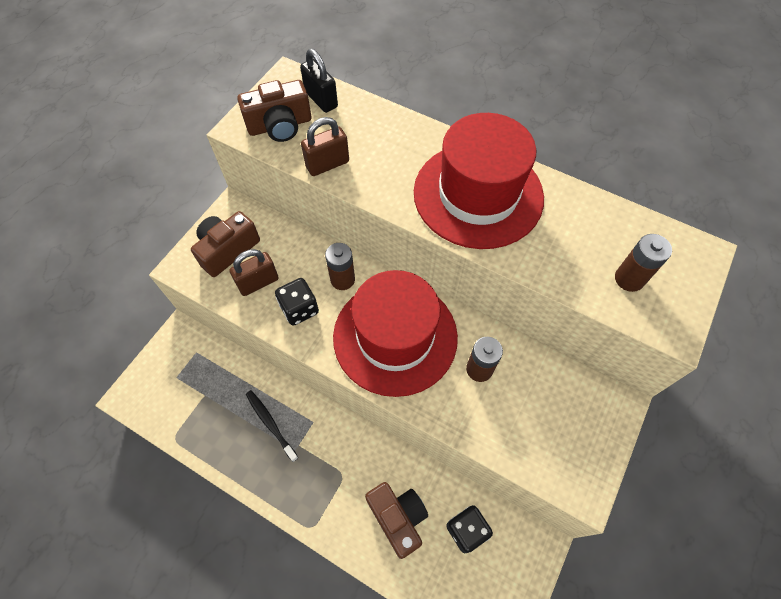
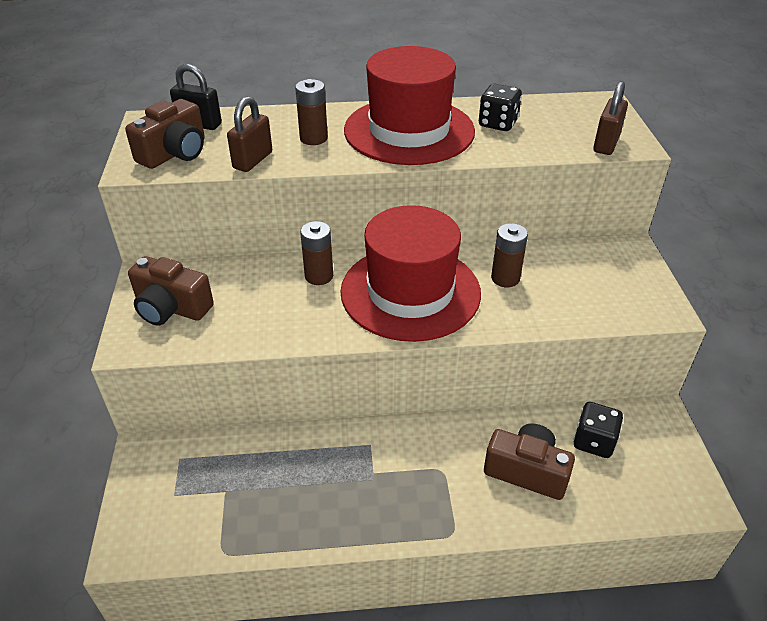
camera: 35 degrees left, 20 degrees down
brown camera [191,211,260,277] -> brown camera turned 75 degrees counterclockwise [128,256,214,326]
brown padlock [229,249,279,296] -> brown padlock moved to [593,81,628,155]
black toothbrush [246,390,299,462] -> none
black dice [275,278,319,326] -> black dice moved to [479,84,522,131]
brown battery [615,234,672,292] -> brown battery moved to [295,79,328,145]

